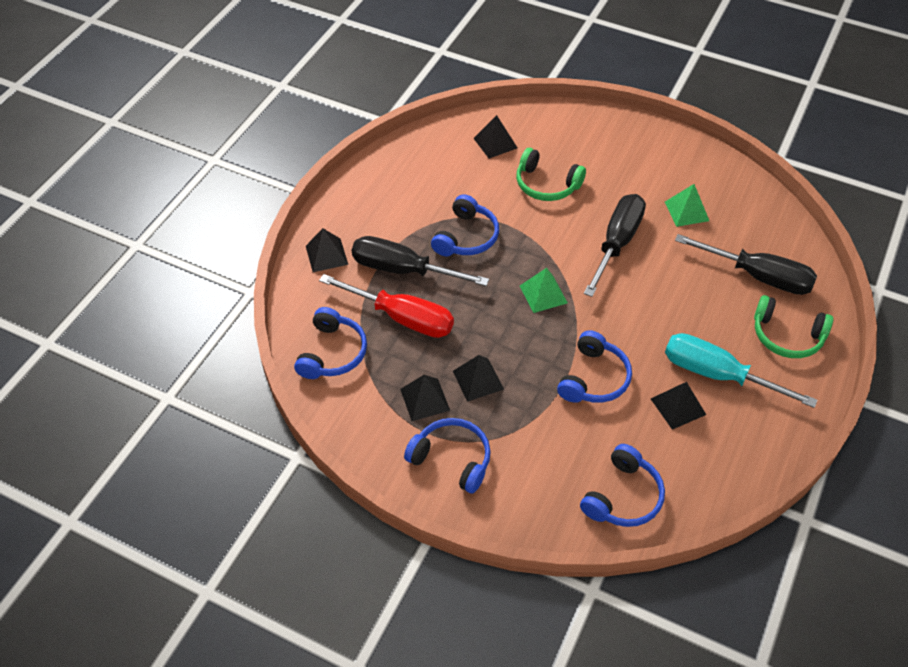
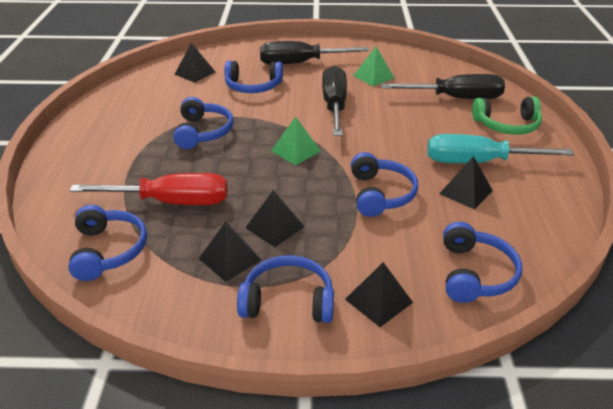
camera: 25 degrees left, 15 degrees down
black pyramid [306,228,348,272] -> black pyramid moved to [345,262,413,327]
black screwdriver [352,236,489,286] -> black screwdriver moved to [260,41,369,65]
green headphones [516,148,586,201] -> blue headphones [224,61,283,93]

